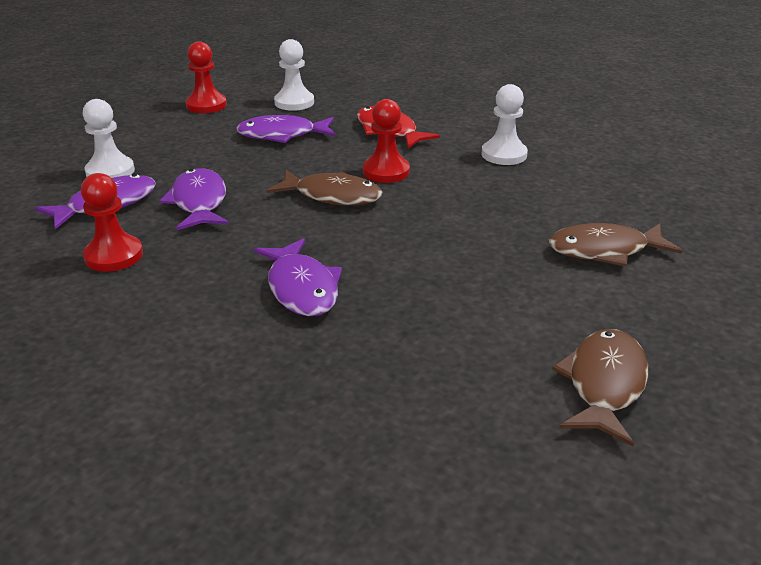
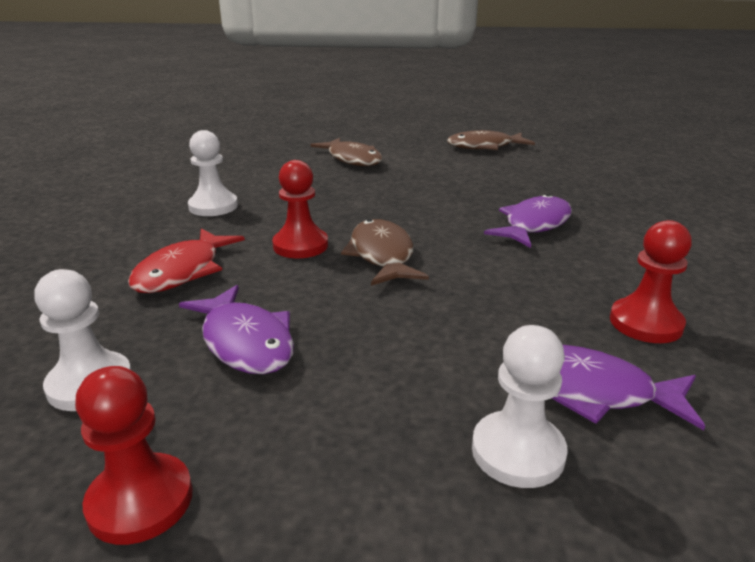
camera: 120 degrees left, 5 degrees down
purple fish [159,168,228,230] -> none

